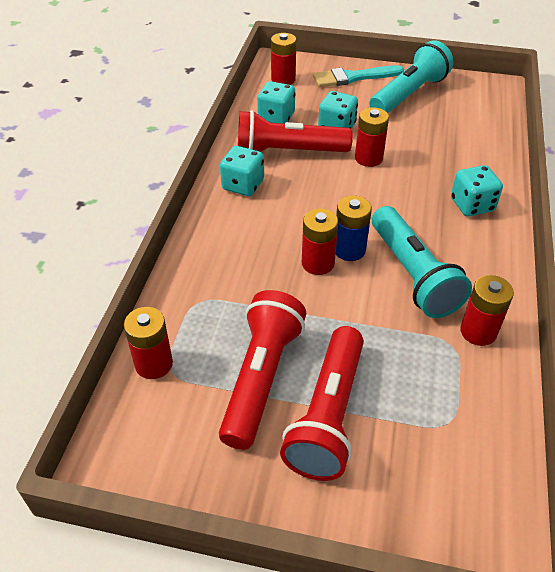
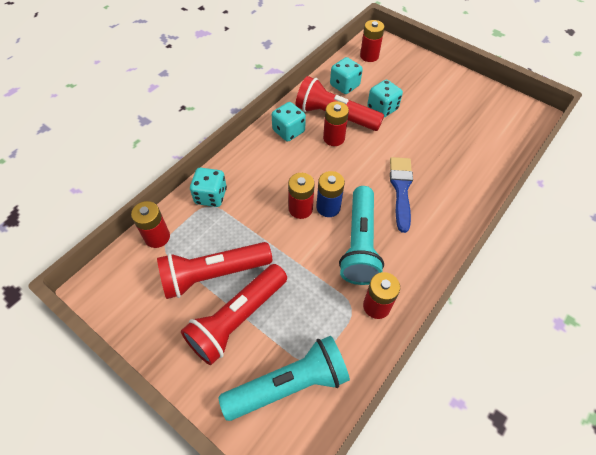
camera: 25 degrees right, 10 degrees up
red flashlight [219,290,306,450] -> red flashlight turned 150 degrees counterclockwise [157,242,272,299]
turquoise brush [313,65,404,87] -> none
red battery [355,107,389,167] -> red battery moved to [323,101,349,146]
turquoise flashlight [369,40,453,113] -> turquoise flashlight moved to [219,336,350,421]
turquoise dice [451,165,503,216] -> turquoise dice moved to [190,168,227,207]
none -> blue brush [390,157,413,233]

